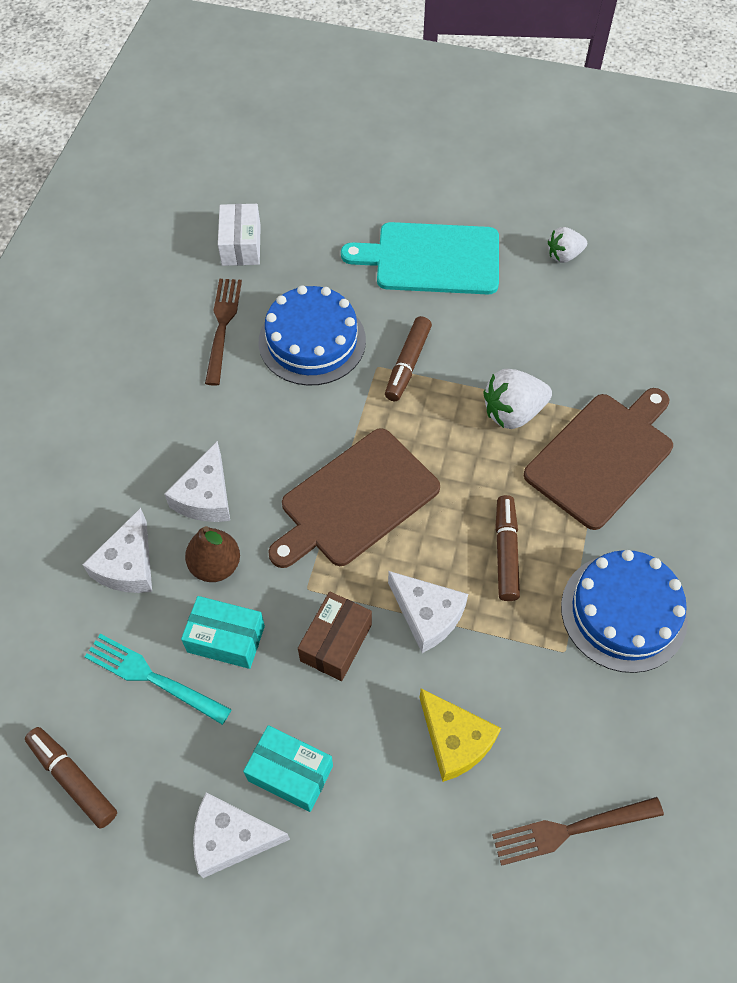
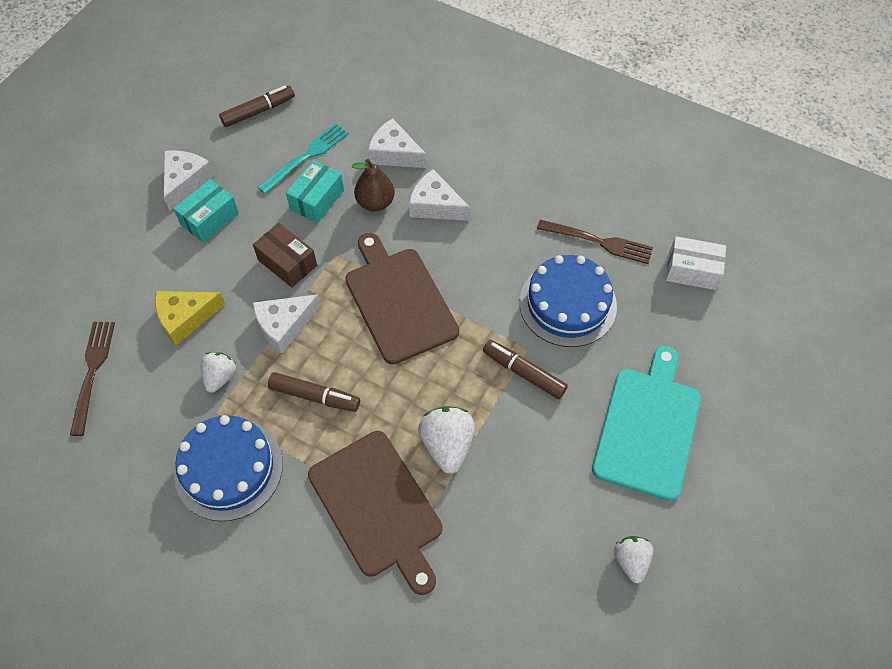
camera: 105 degrees right, 0 degrees up
none -> white strawberry [201,352,236,393]

